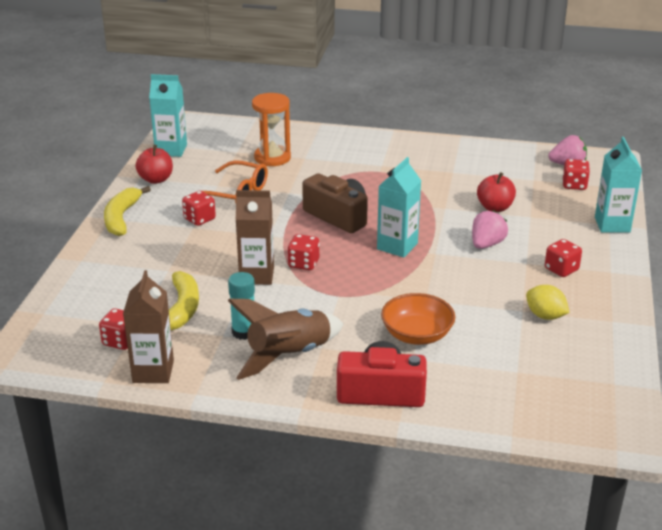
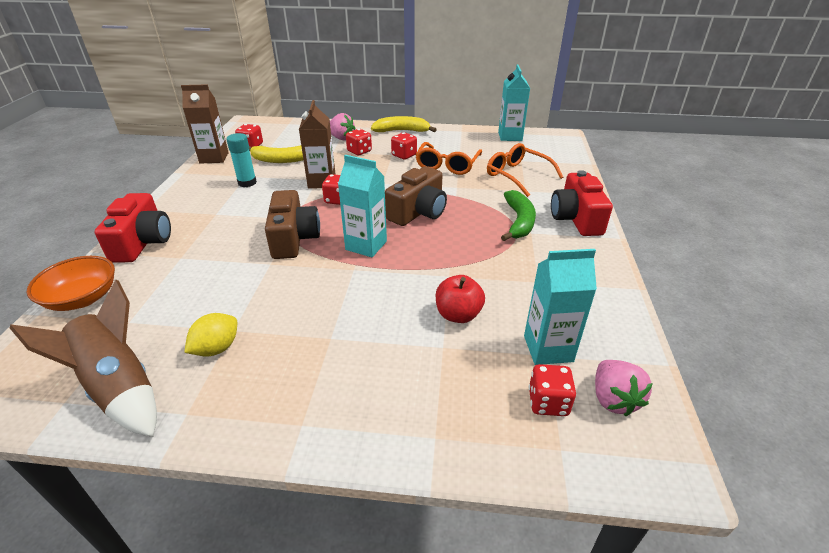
camera: 85 degrees right, 5 degrees up
red apple [135,145,173,184] -> none
brown rocket [228,299,343,380] -> brown rocket moved to [10,279,157,437]
orange hourglass [252,93,291,166] -> orange glasses [487,143,563,197]
orange bowl [381,293,455,345] -> orange bowl moved to [27,256,115,311]
pink strawberry [472,210,508,249] -> pink strawberry moved to [330,113,356,140]
red dice [545,239,582,277] -> red dice moved to [346,129,372,155]
turquoise carton [595,137,642,233] -> turquoise carton moved to [524,249,597,365]
none -> brown camera [265,190,320,259]
none -> green banana [501,190,536,241]
none -> red camera [551,170,613,236]

